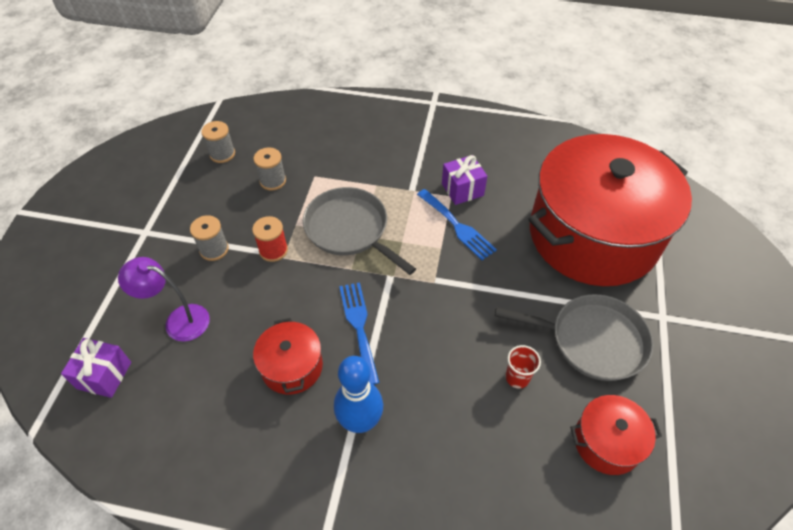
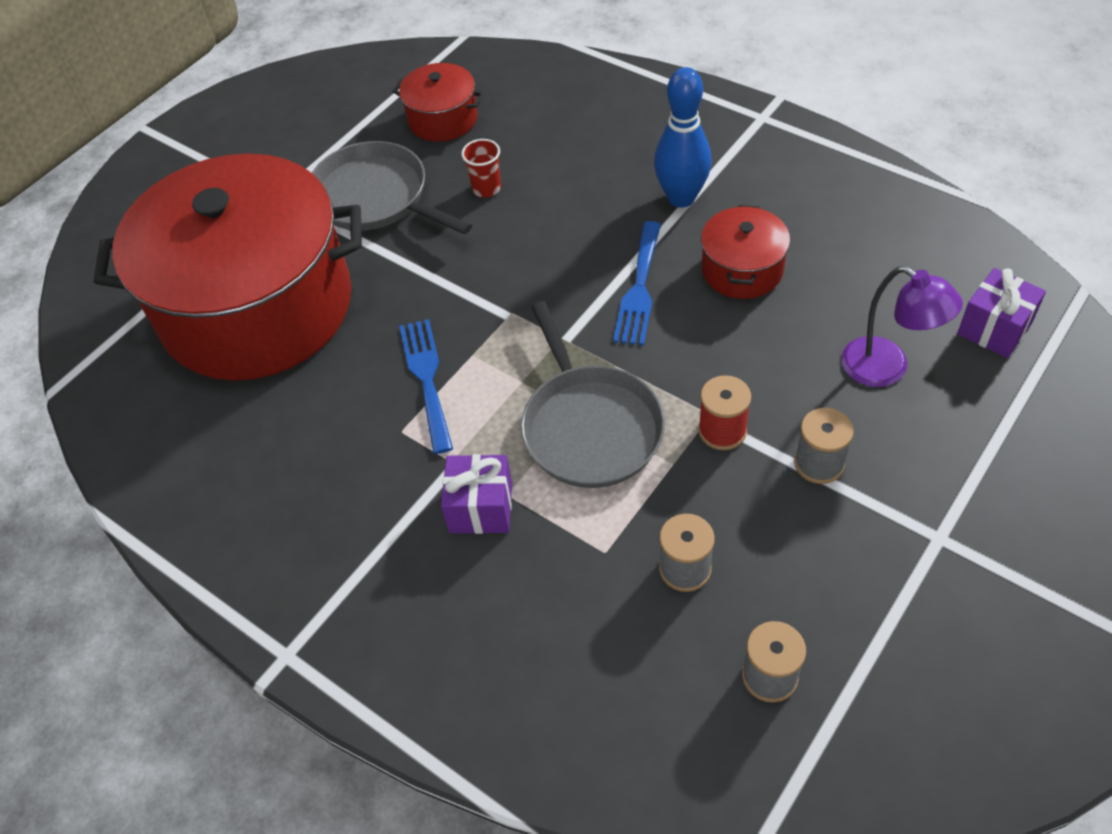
camera: 150 degrees left, 0 degrees up
purple gift [442,155,487,205] -> purple gift moved to [441,454,512,534]

